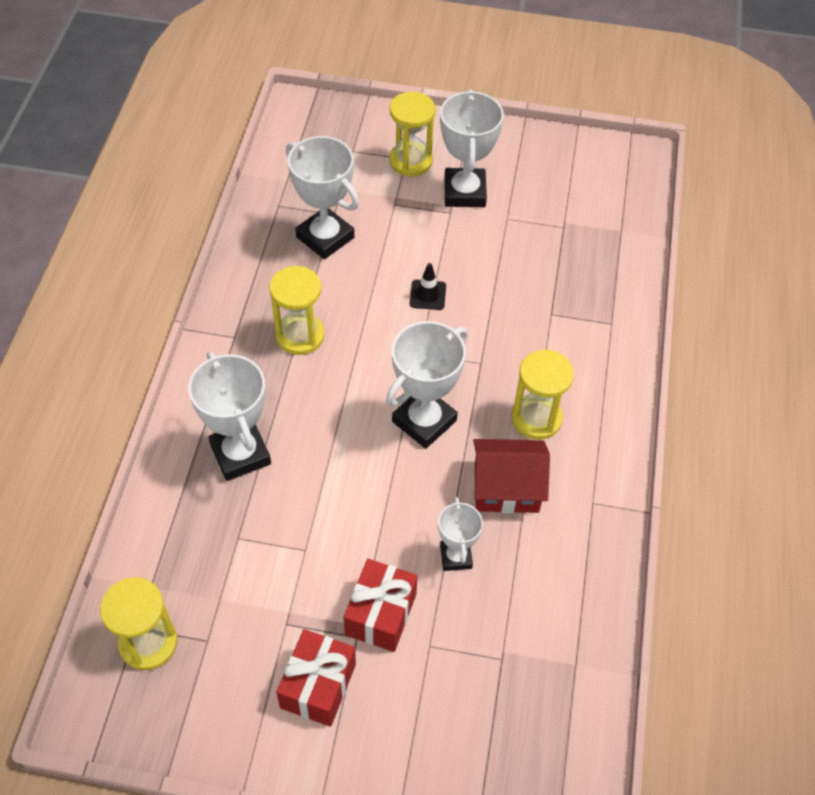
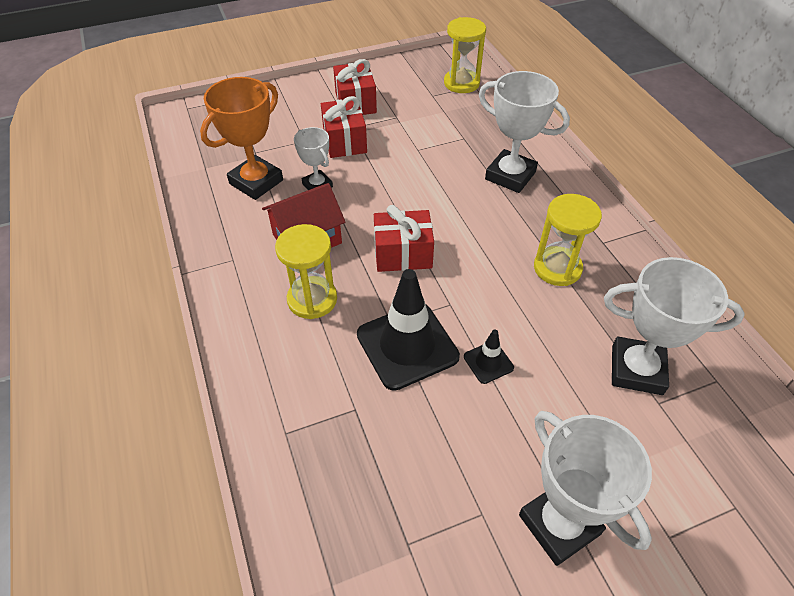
camera: 150 degrees right, 5 degrees down
white trophy [386,321,468,449] -> red gift [374,205,434,272]
yellow hourglass [389,92,435,176] -> none
none -> orange trophy [200,77,283,200]
none -> black traffic cone [357,269,460,391]

